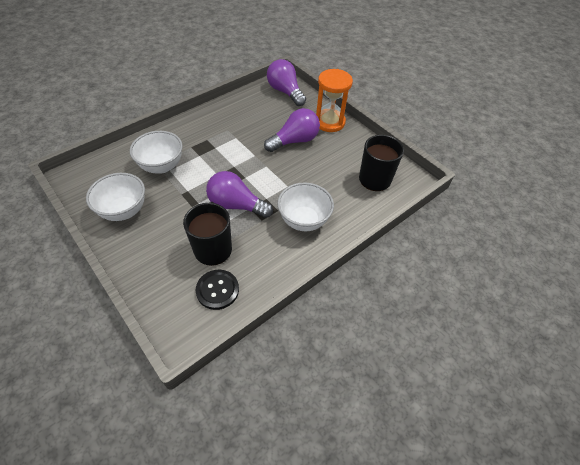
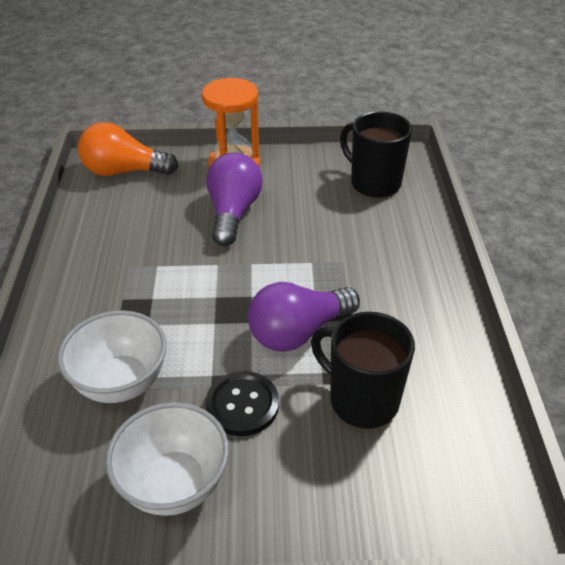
camera: 50 degrees left, 10 degrees down
black button [196,270,239,310] -> black button moved to [206,371,279,436]
purple light bulb [267,59,306,106] -> orange light bulb [78,122,178,176]
white bowl [277,182,334,231] -> none

